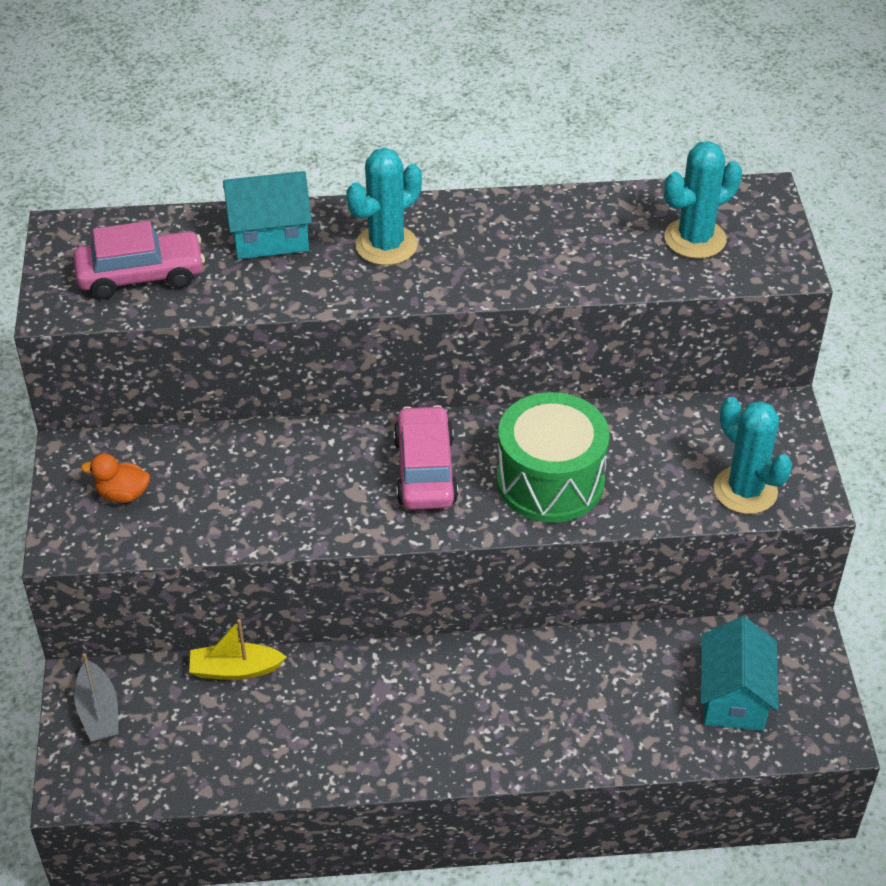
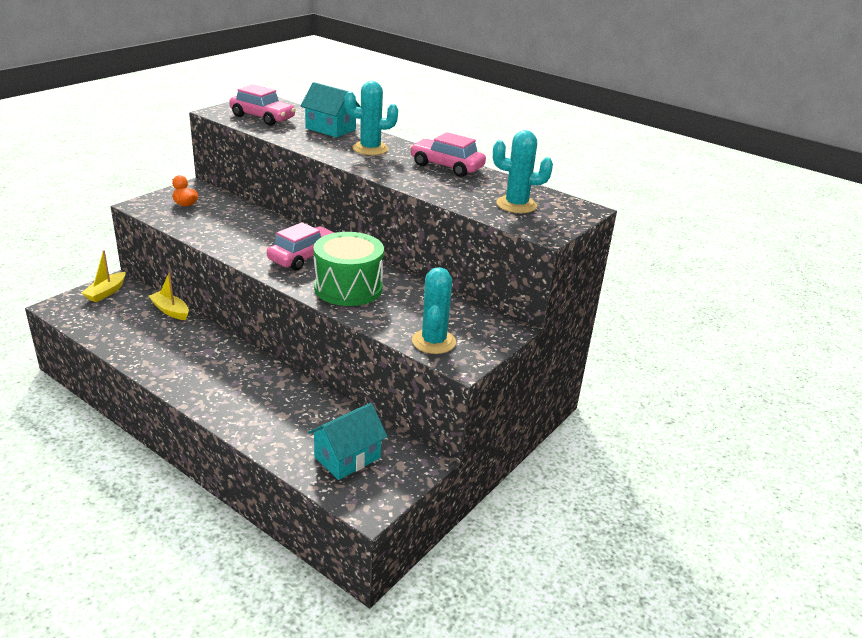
camera: 40 degrees right, 15 degrees down
grey boat [74,653,119,742] -> yellow boat [81,250,125,302]
none -> pink car [410,132,486,177]

